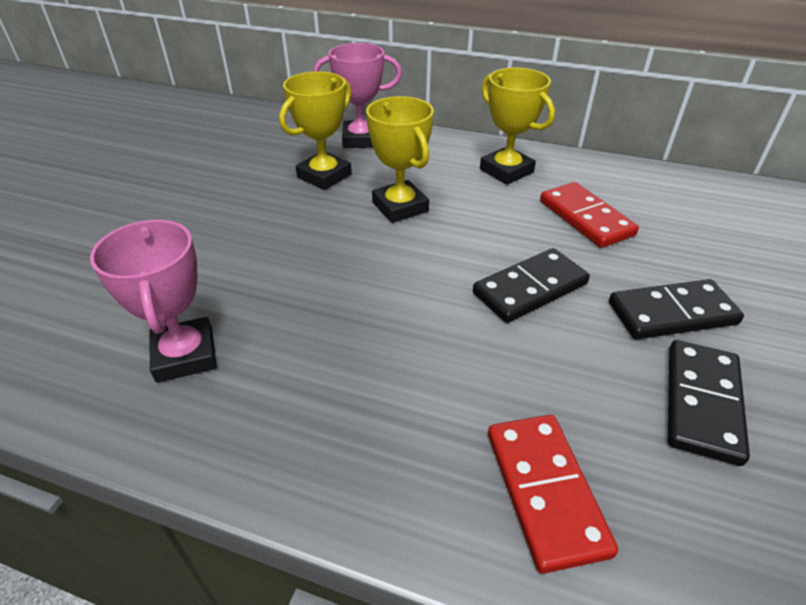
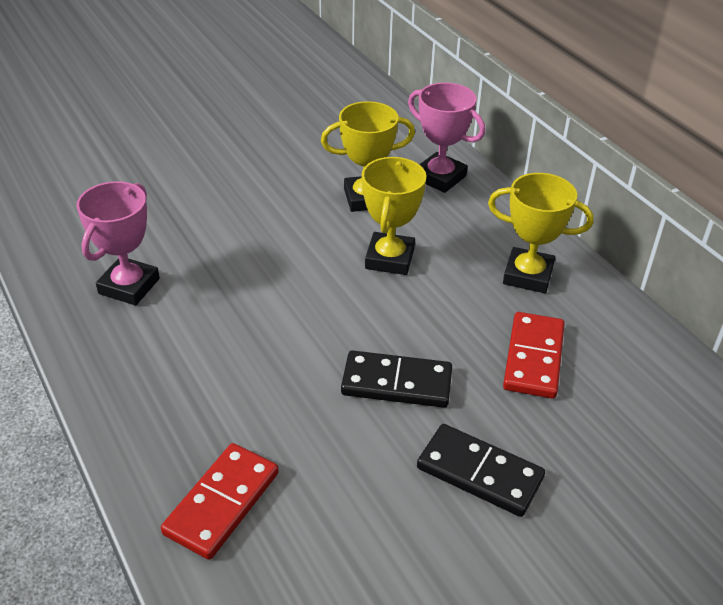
camera: 40 degrees right, 0 degrees up
yellow trophy [480,67,555,185] -> yellow trophy turned 75 degrees counterclockwise [488,173,594,293]
black domino [668,340,750,466] -> none

